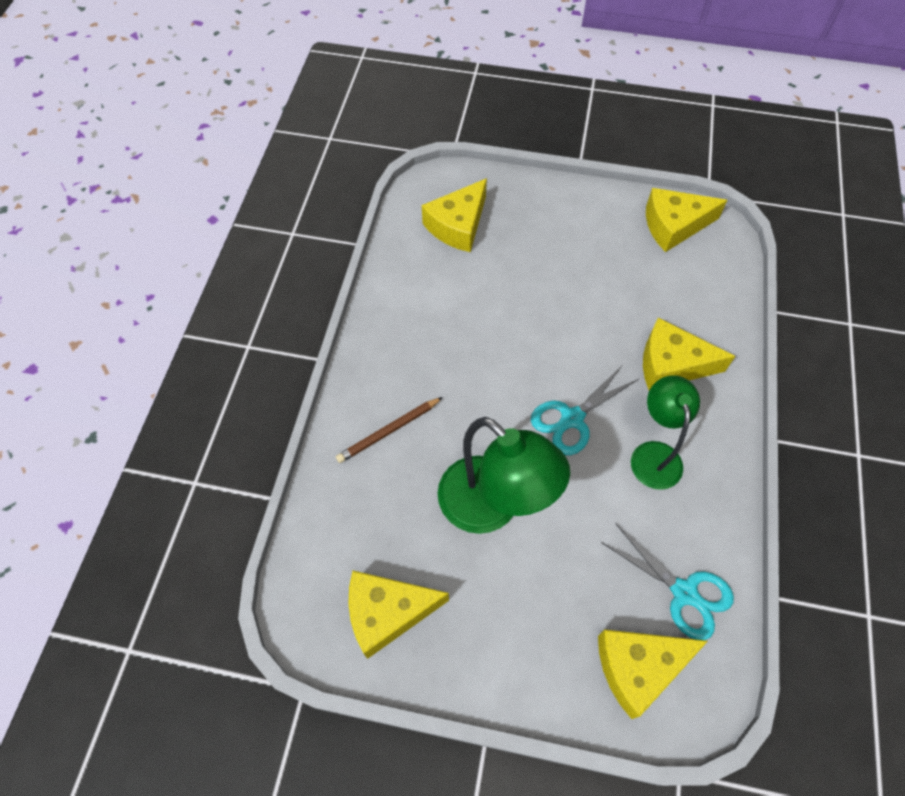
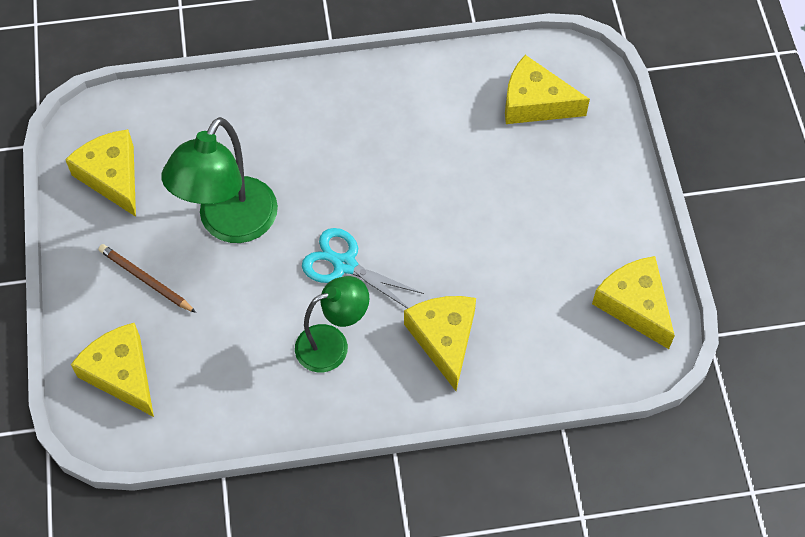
camera: 70 degrees right, 0 degrees up
brown pencil [336,397,443,463] -> brown pencil moved to [98,244,196,313]
turquoise scissors [601,524,734,640] -> none

